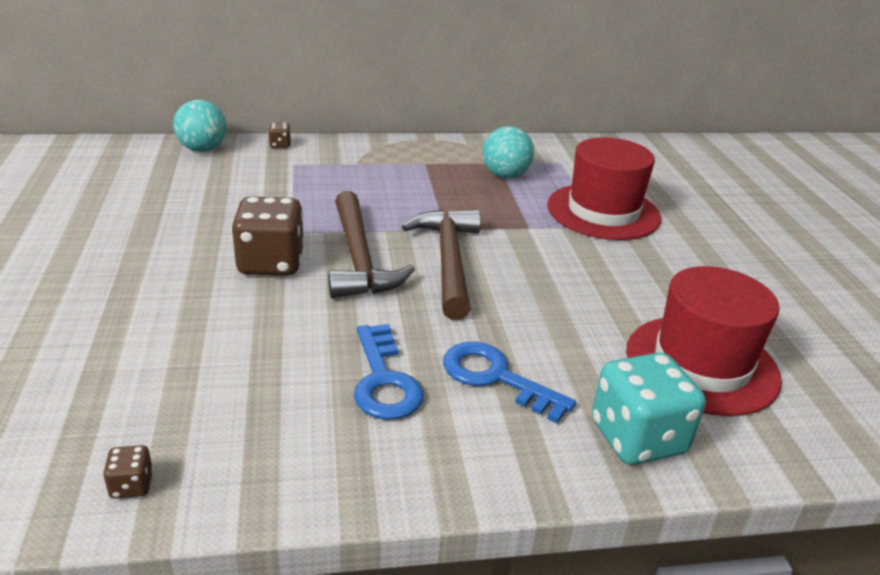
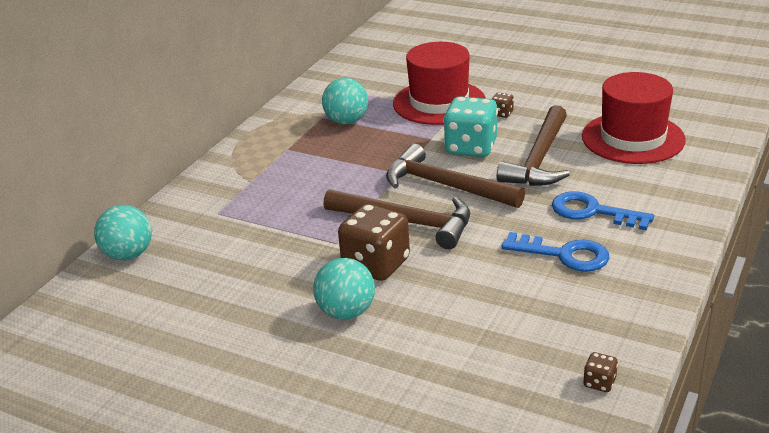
camera: 50 degrees left, 0 degrees up
brown dice [268,123,291,148] -> brown dice moved to [492,93,514,118]
blue key [443,342,576,423] -> blue key turned 45 degrees clockwise [552,191,654,230]
turquoise dice [592,352,706,465] -> turquoise dice moved to [443,96,498,157]
none -> turquoise ball [313,258,375,320]
none -> brown hammer [497,105,570,186]

